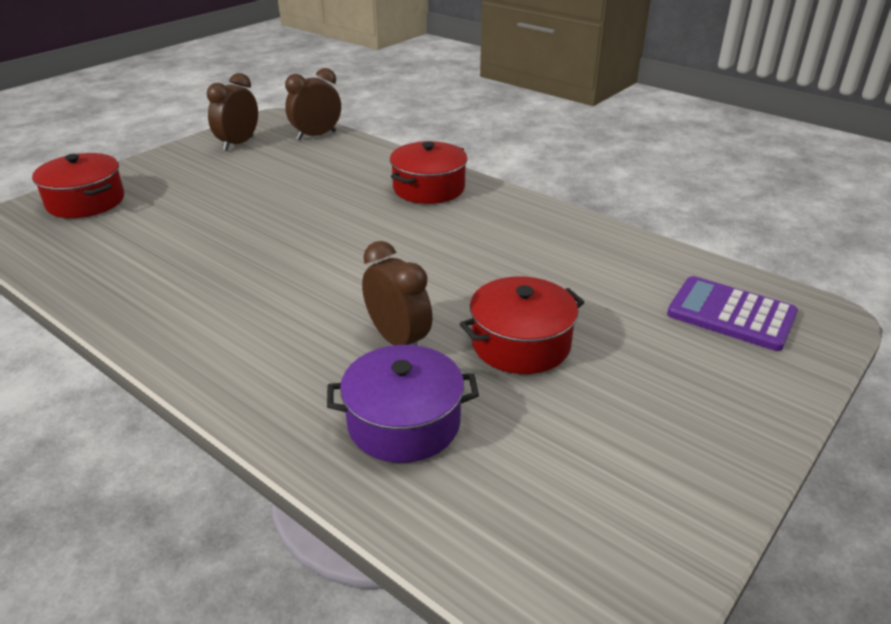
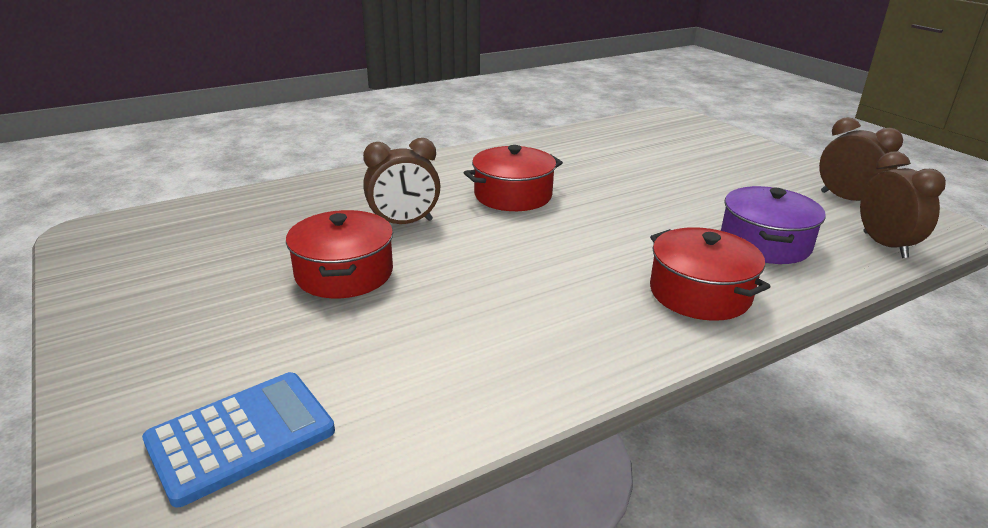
camera: 110 degrees right, 5 degrees down
red pot [32,153,124,218] -> red pot moved to [464,145,563,211]
purple pot [327,345,479,463] -> purple pot moved to [721,186,826,264]
purple calculator [667,276,798,351] -> blue calculator [142,372,335,507]

